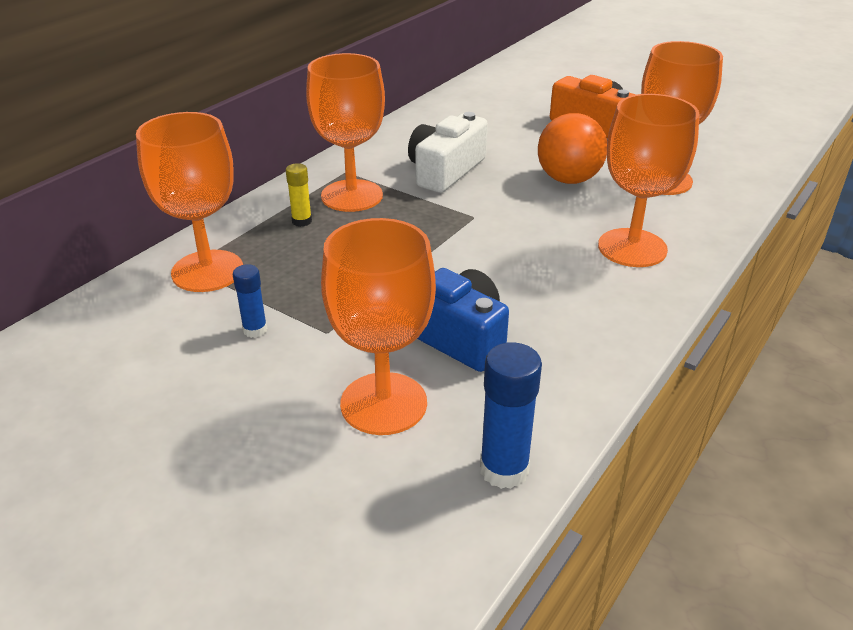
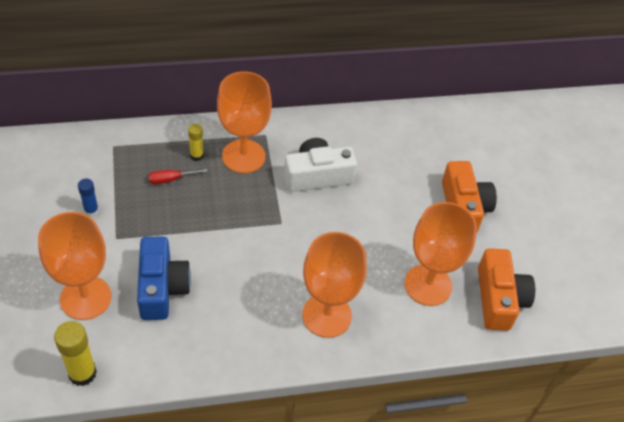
camera: 40 degrees right, 15 degrees up
orange goblet [136,112,243,292] -> none
blue glue stick [480,342,542,489] -> yellow glue stick [54,321,97,386]
orange ball [538,113,607,184] -> none
none -> red screwdriver [148,169,208,184]
none -> orange camera [478,248,535,331]

